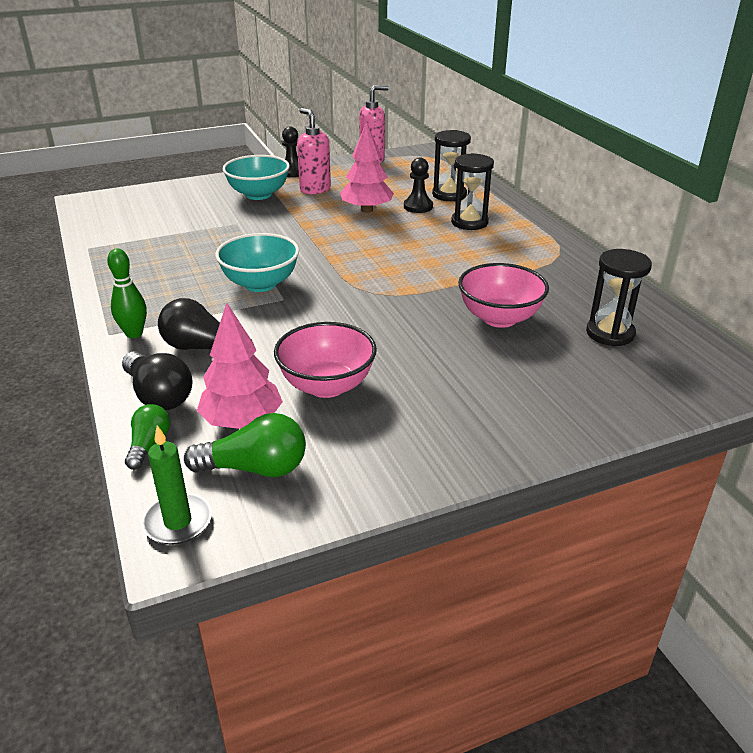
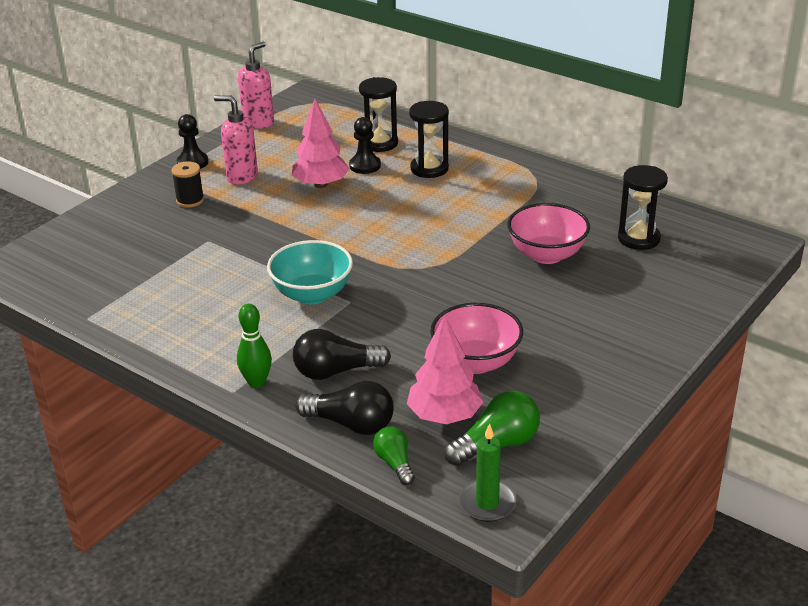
camera: 30 degrees left, 0 degrees up
turquoise bowl [223,155,290,200] -> black spool [172,161,204,208]

